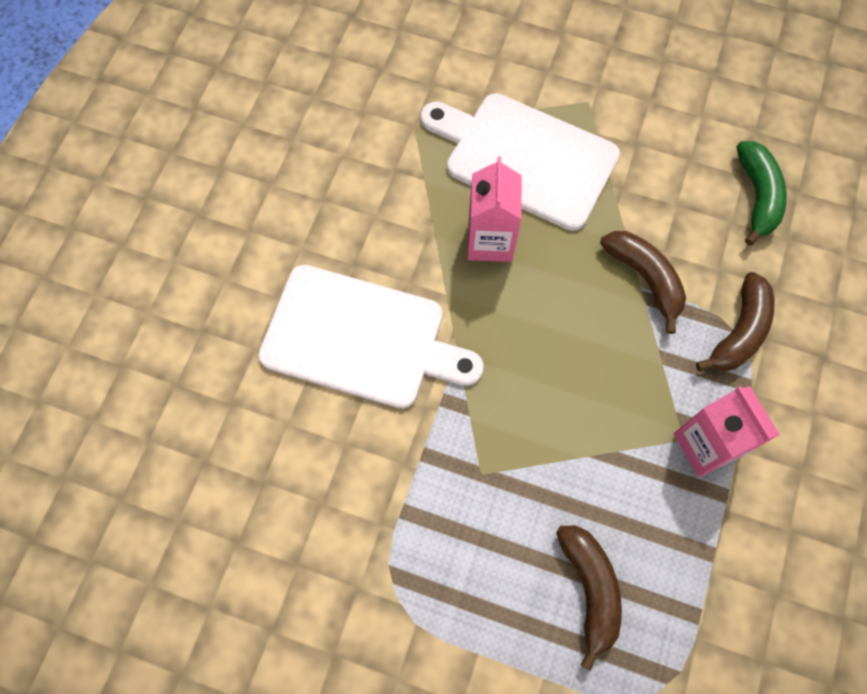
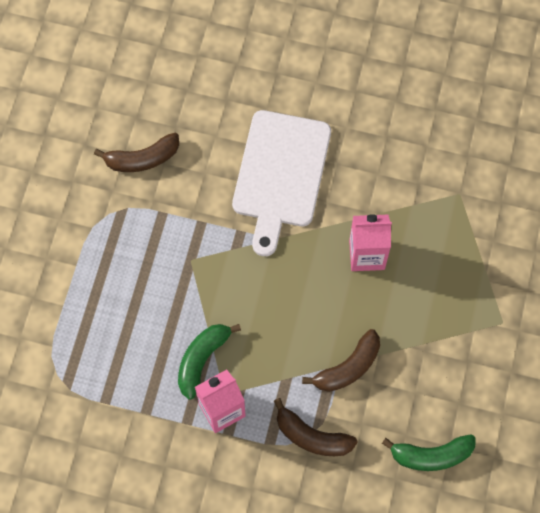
camera: 85 degrees right, 0 degrees up
white cutting board [421,93,620,231] -> none
brown banana [556,525,622,671] -> brown banana moved to [94,133,179,172]
none -> green banana [178,324,241,400]

